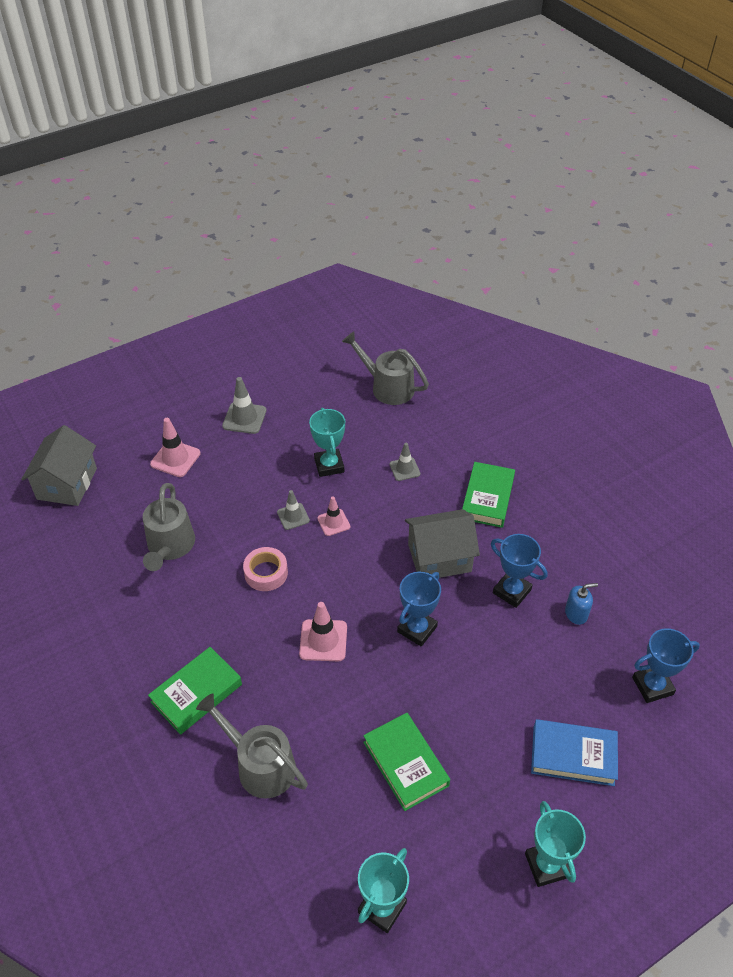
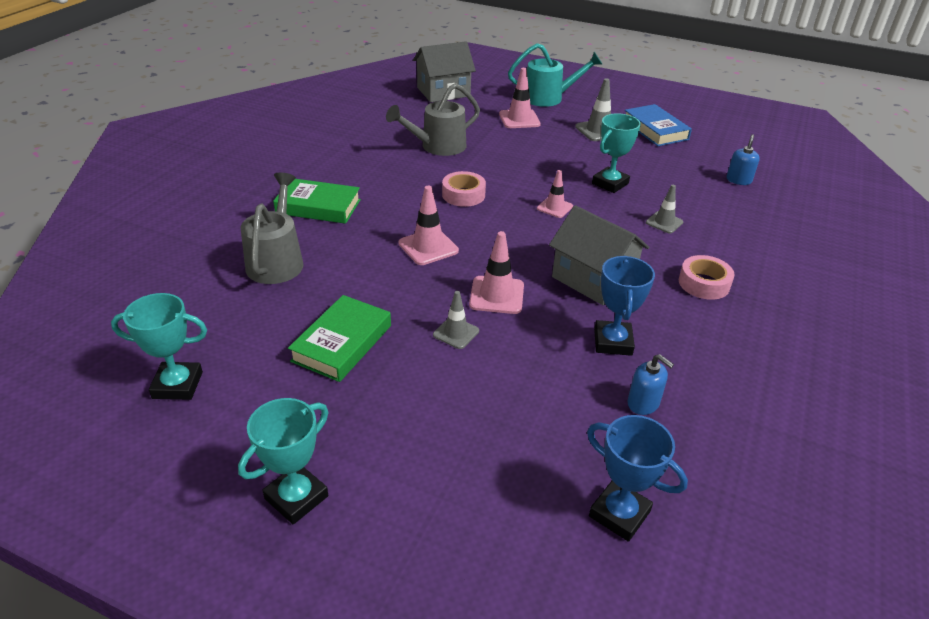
camera: 55 degrees right, 10 degrees down
grey traffic cone [277,490,310,530] -> grey traffic cone moved to [433,291,479,349]
grey watering can [342,331,429,405] -> blue soap dispenser [727,135,760,185]
blue trophy [397,572,441,647] -> pink traffic cone [469,231,524,314]
green book [462,462,515,528] -> pink tape [679,255,735,300]
blue book [531,719,618,786] -> blue book moved to [625,104,692,146]
none -> turquoise watering can [508,43,603,107]

